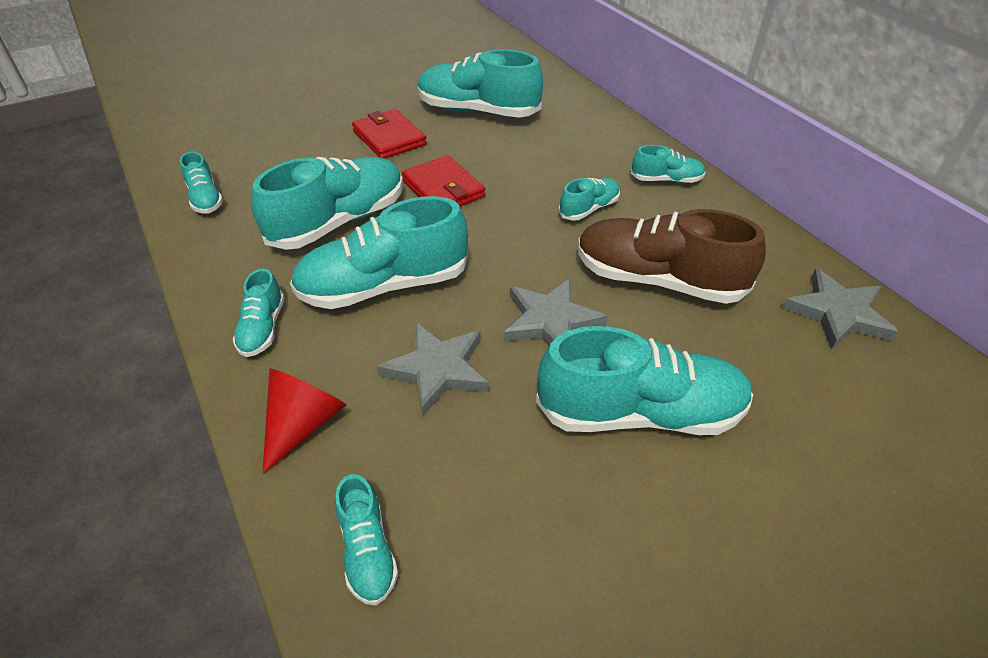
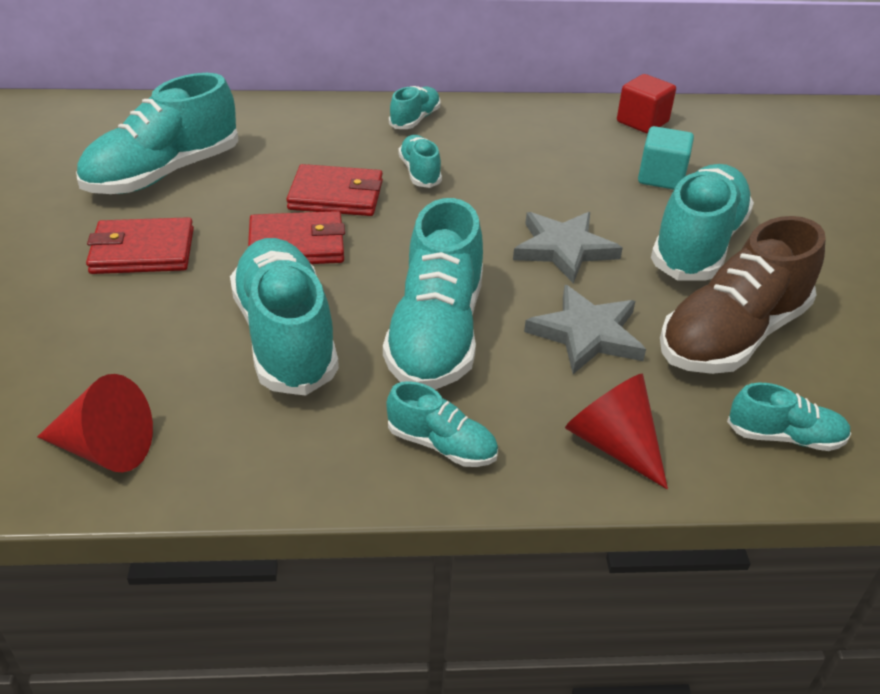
camera: 65 degrees left, 5 degrees down
turquoise shoe [180,151,223,214] -> red cone [37,374,153,472]
brown shoe [578,209,766,304] -> brown shoe moved to [660,216,826,374]
grey star [783,268,898,350] -> red cube [617,74,676,134]
none -> red wallet [286,164,383,216]
none -> turquoise cube [638,126,694,190]

